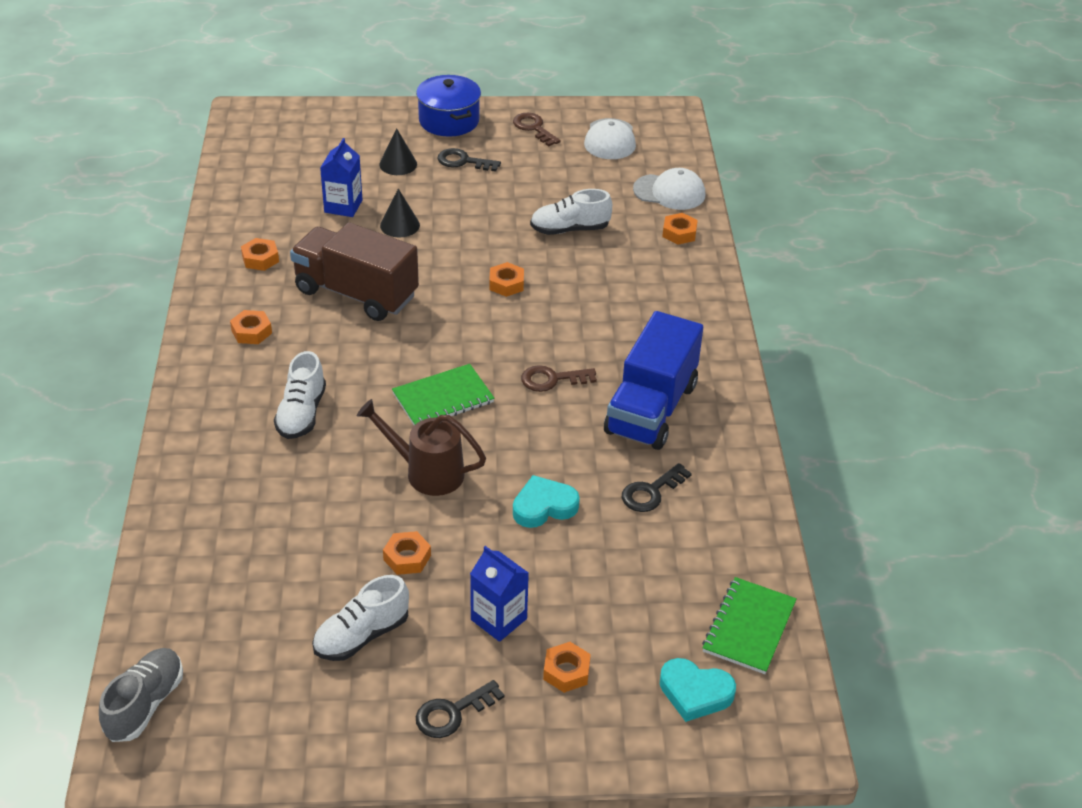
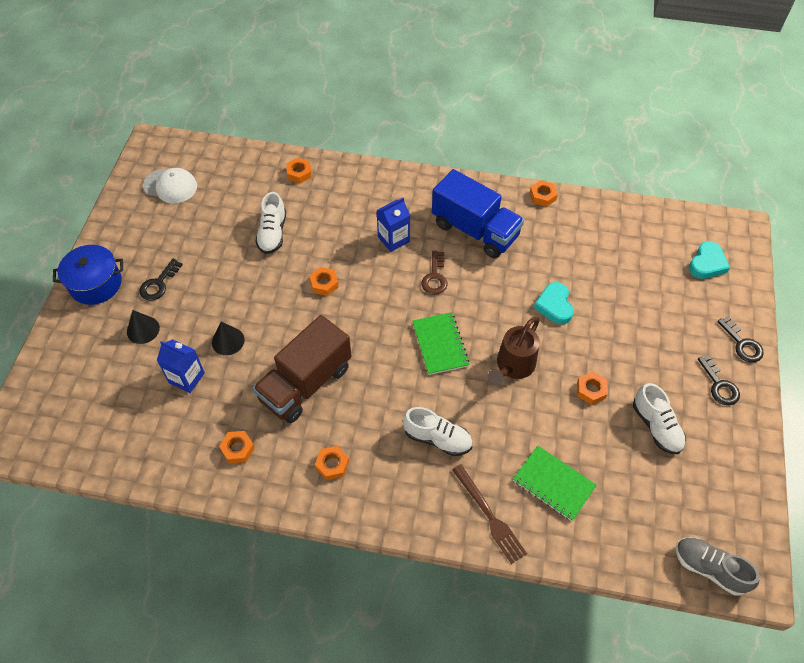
camera: 75 degrees left, 15 degrees up
blue carton [470,546,529,642] -> blue carton moved to [377,198,410,252]
brown key [513,113,561,147] -> none
orange nut [543,642,591,693] -> orange nut moved to [530,180,558,207]
black key [622,463,692,512] -> black key moved to [717,316,764,362]
white cap [633,168,705,210] -> none
green notebook [702,577,797,674] -> green notebook moved to [513,446,597,521]
none -> brown fork [452,464,527,564]

